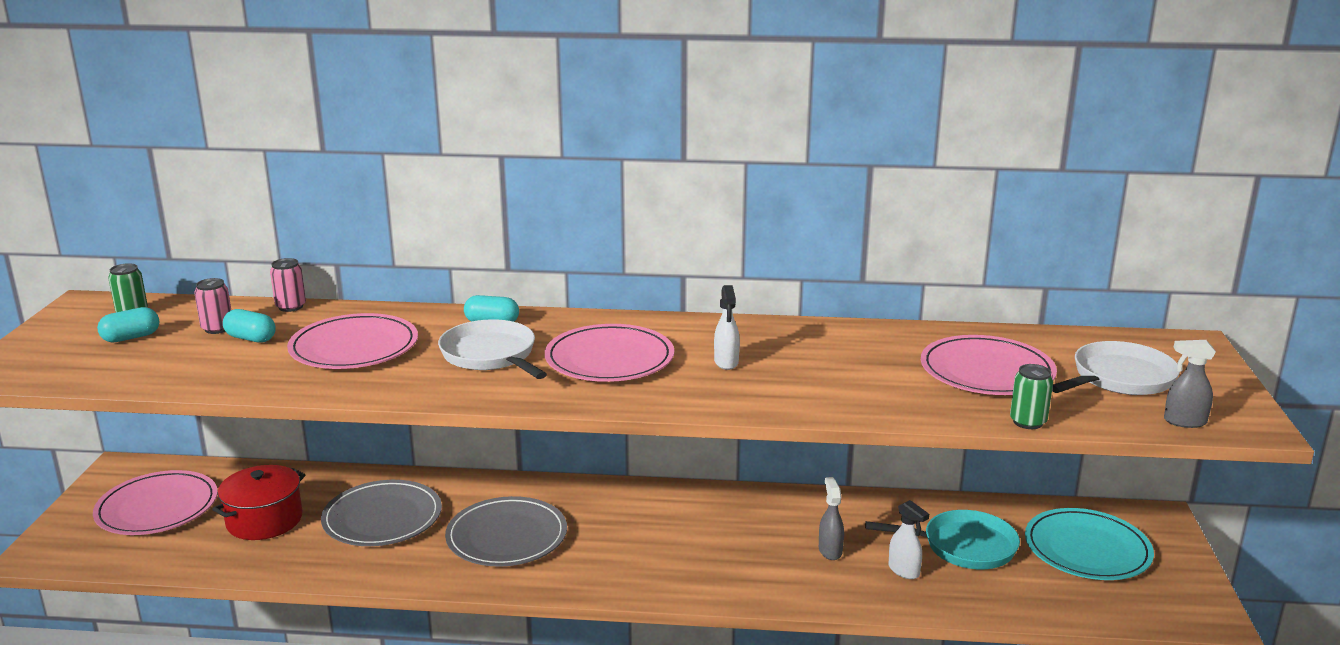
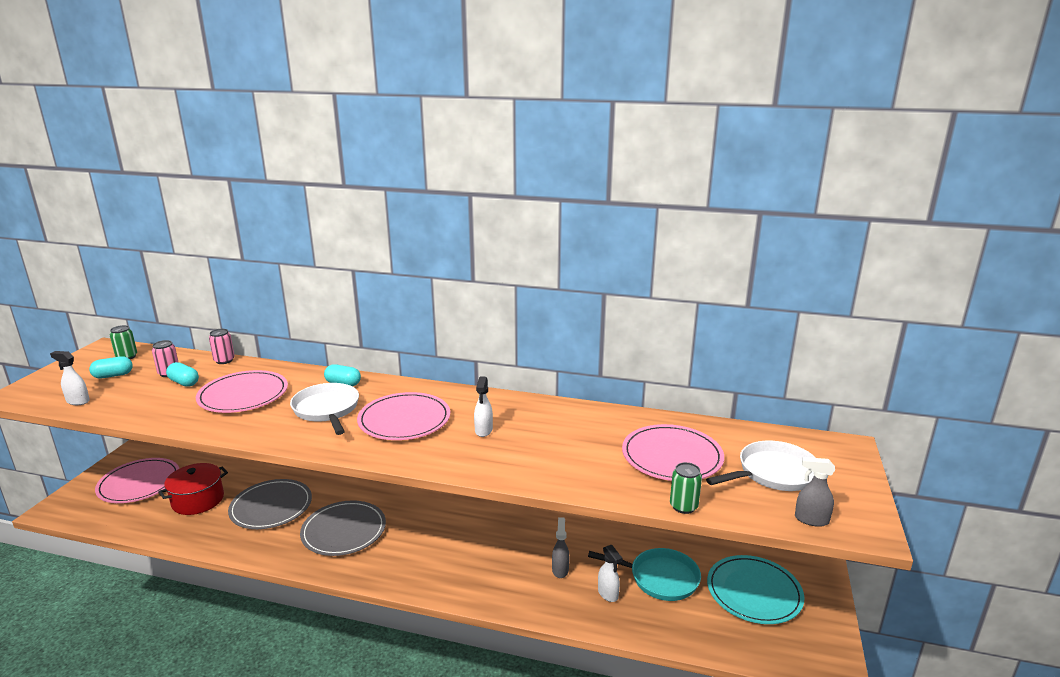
camera: 10 degrees right, 0 degrees up
none -> white spray bottle [50,351,90,405]

